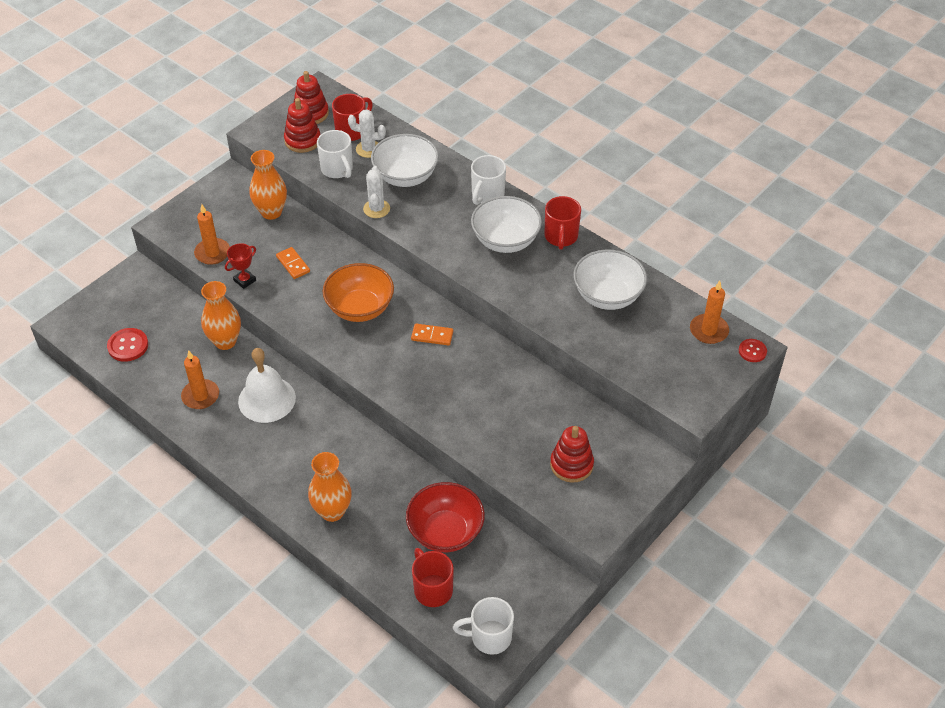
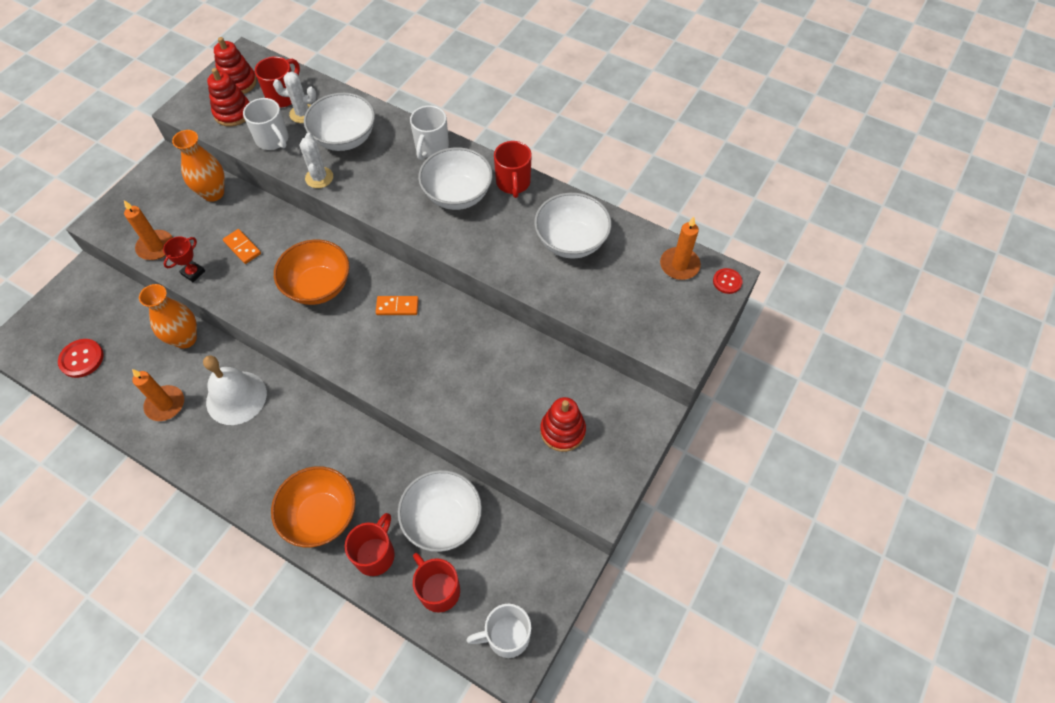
camera: 10 degrees left, 10 degrees up
orange vase [308,452,352,522] -> orange bowl [271,466,356,547]
red bowl [406,482,485,552] -> white bowl [398,470,482,552]
none -> red mug [345,513,395,576]

